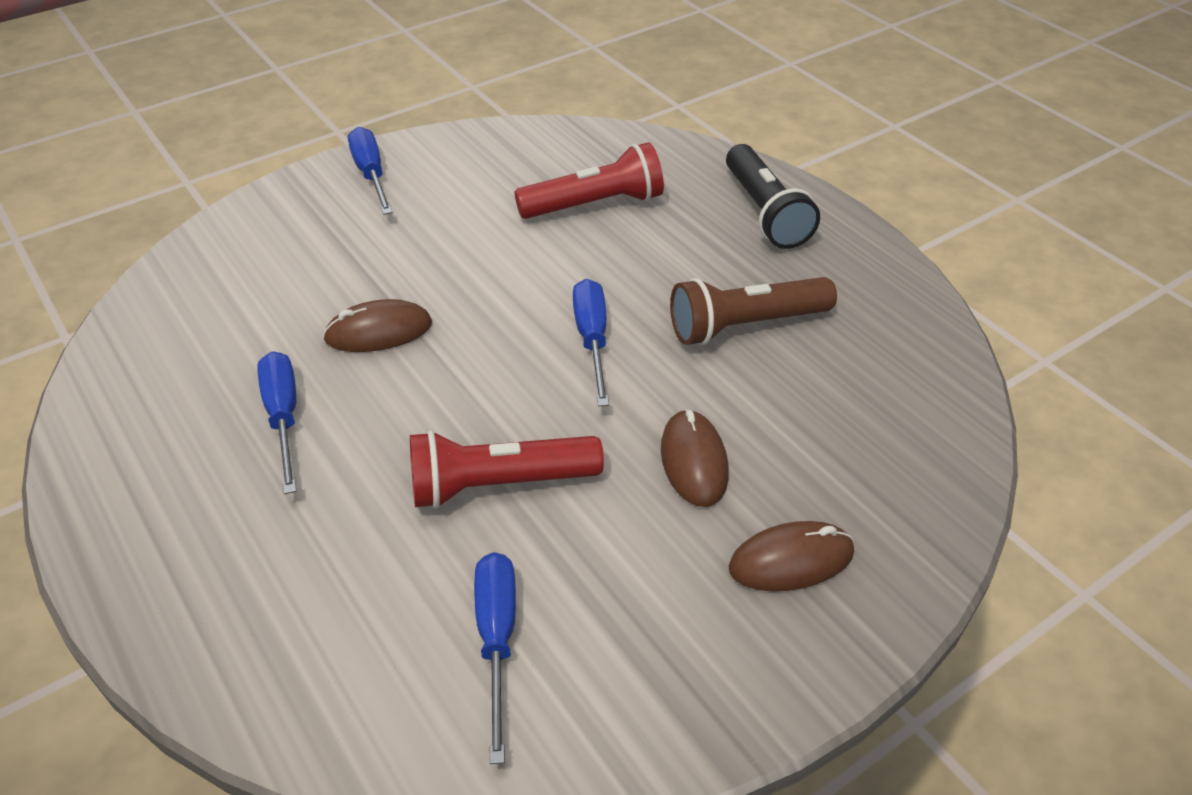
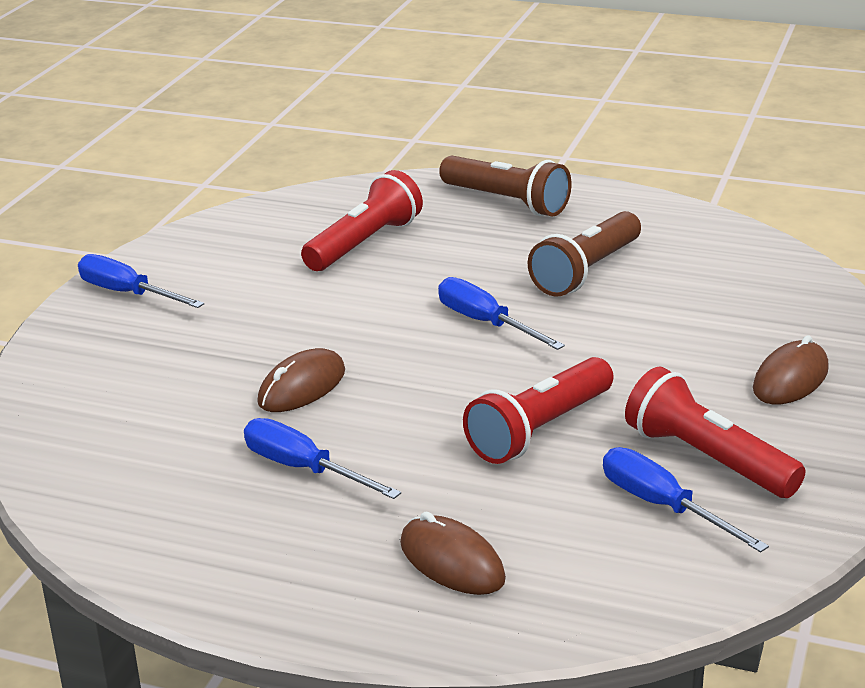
camera: 35 degrees left, 15 degrees down
brown mouse [661,409,728,507] -> brown mouse moved to [400,511,506,595]
black flashlight [726,144,820,249] -> brown flashlight [439,156,571,216]
none -> red flashlight [625,366,806,498]

